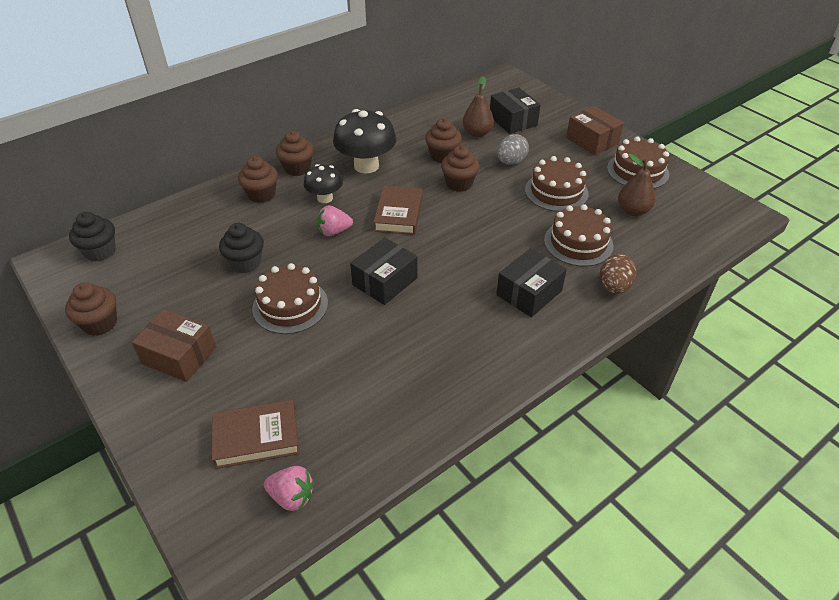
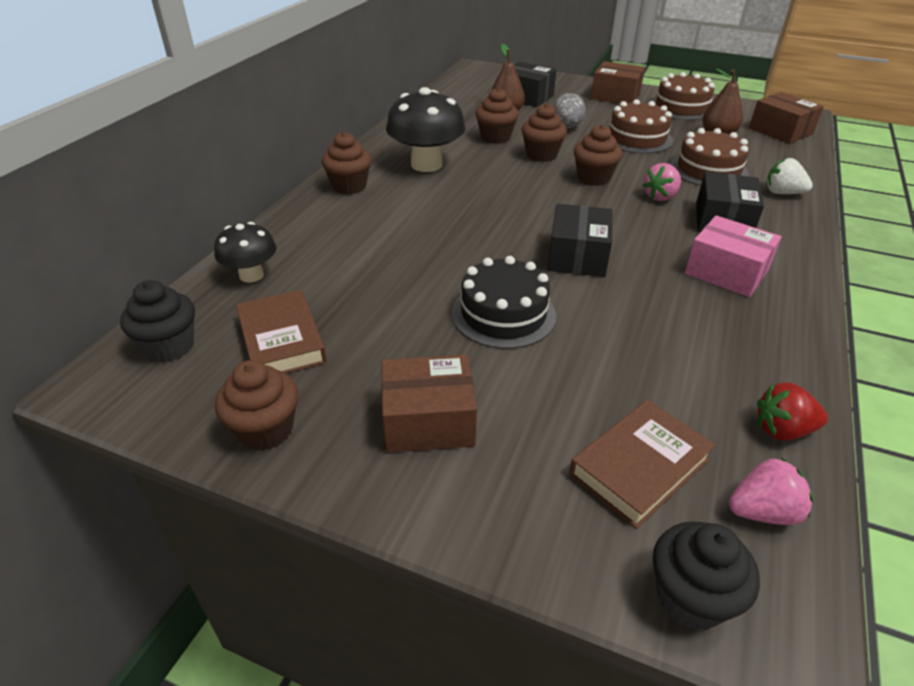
camera: 30 degrees left, 5 degrees down
black cupcake [219,223,264,273] -> black cupcake moved to [653,521,760,630]
brown cupcake [238,156,278,203] -> brown cupcake moved to [574,124,622,186]
brown cake [252,263,328,334] -> black cake [452,256,556,349]
black mushroom [304,164,343,203] -> black mushroom moved to [214,222,277,283]
pink strawberry [317,205,353,236] -> pink strawberry moved to [642,163,681,201]
brown book [374,186,423,235] -> brown book moved to [236,290,327,373]
brown egg [600,254,637,294] -> white strawberry [766,158,813,194]
none -> pink box [685,216,781,297]
none -> brown box [749,92,824,144]
none -> red strawberry [757,382,828,441]

